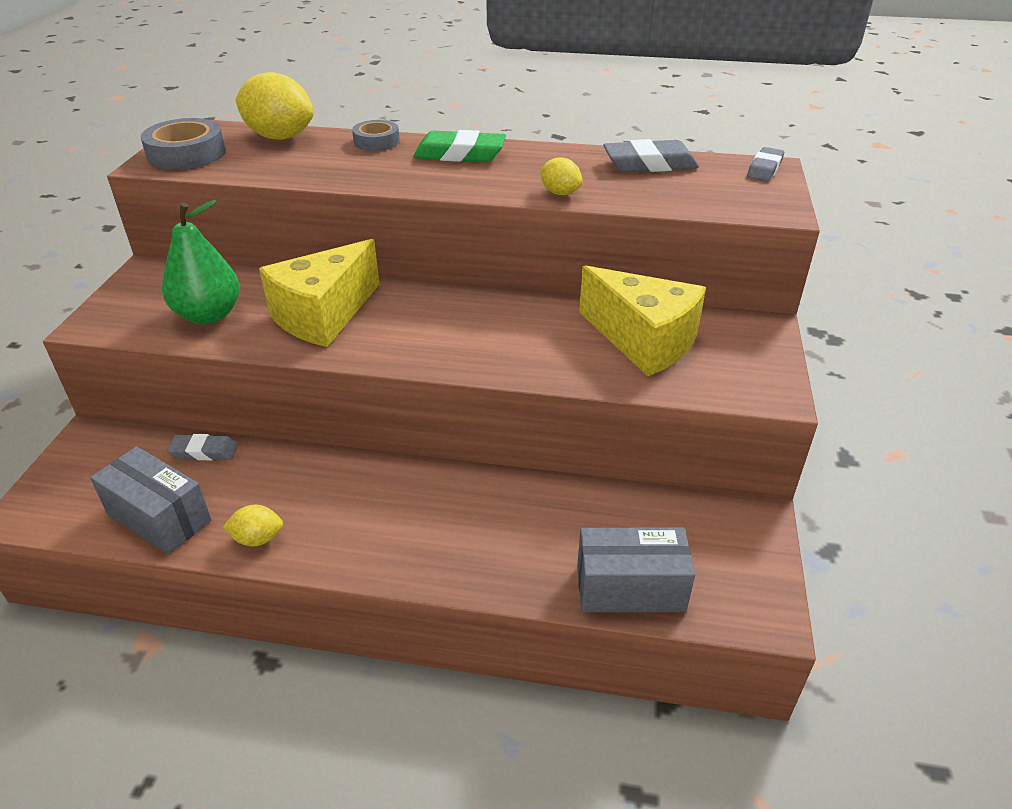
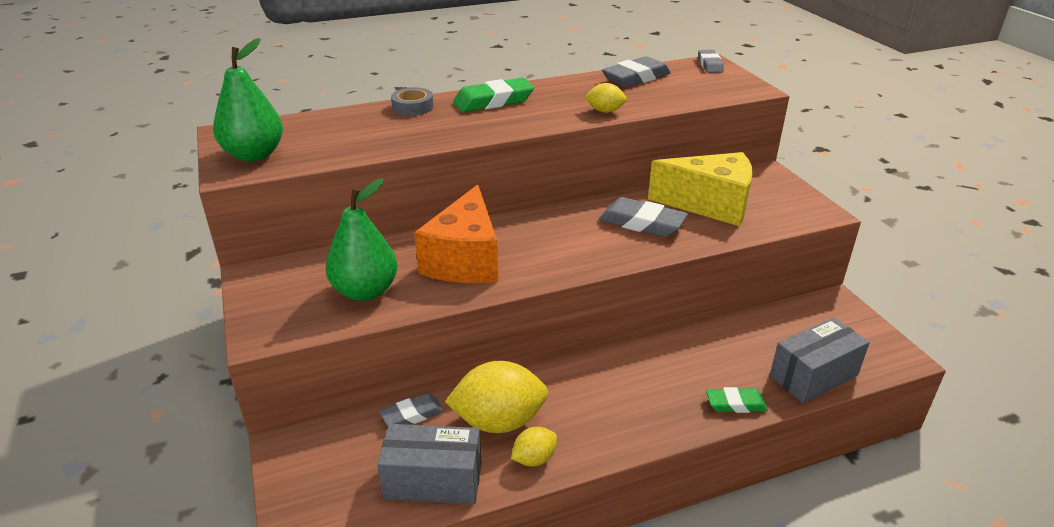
camera: 30 degrees left, 5 degrees down
grey tape [141,118,226,170] -> green pear [213,38,283,161]
yellow lemon [235,72,314,140] -> yellow lemon moved to [445,361,548,433]
yellow cheese [259,239,380,347] -> orange cheese [414,184,498,283]
none -> grey eraser [599,197,688,237]
none -> green eraser [706,387,768,413]

